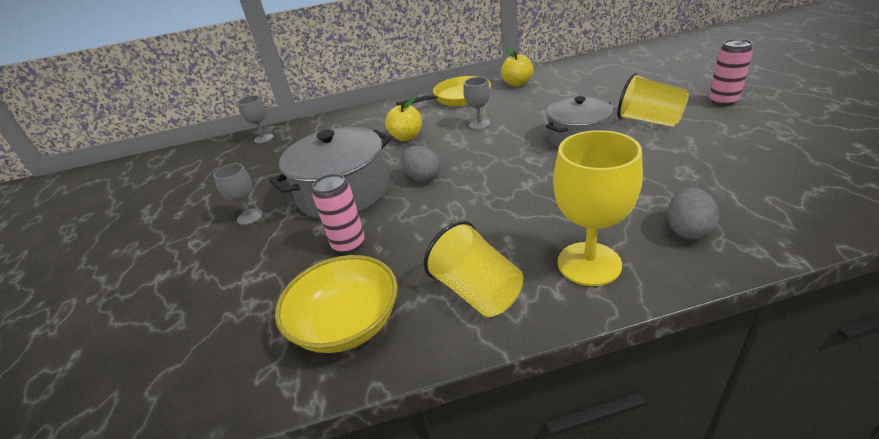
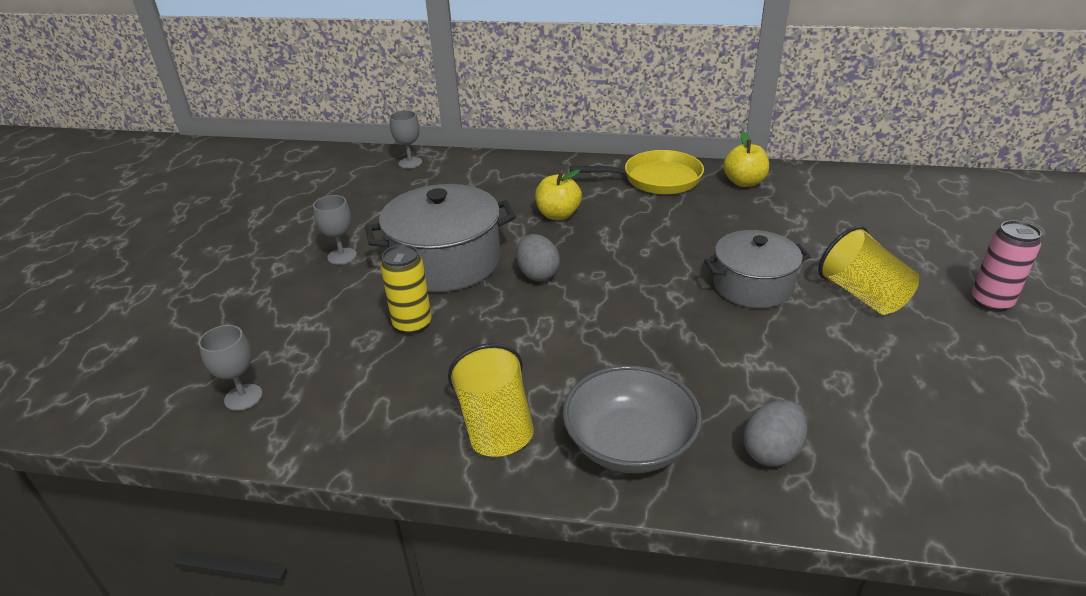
camera: 20 degrees right, 0 degrees up
yellow bowl [275,255,398,353] -> none
pink can [313,173,365,254] -> yellow can [381,244,432,335]
grey goblet [463,77,490,130] -> grey goblet moved to [199,325,263,411]
yellow goblet [553,130,643,286] -> grey bowl [563,365,702,474]

